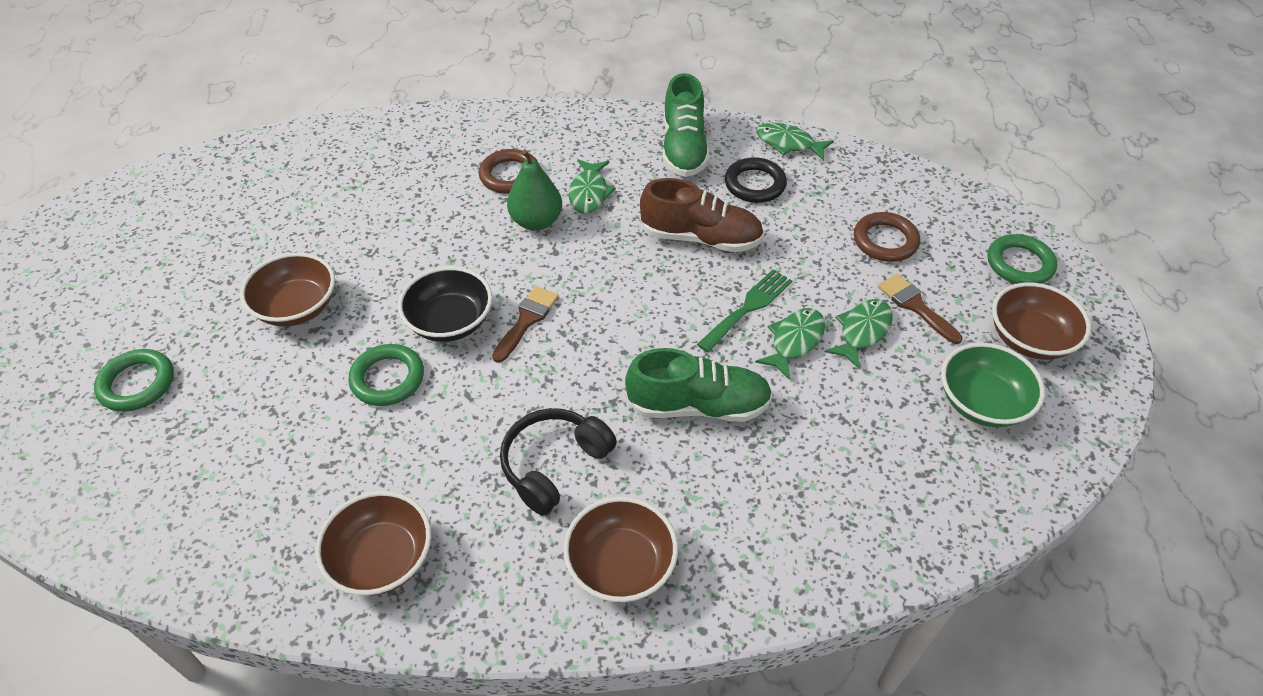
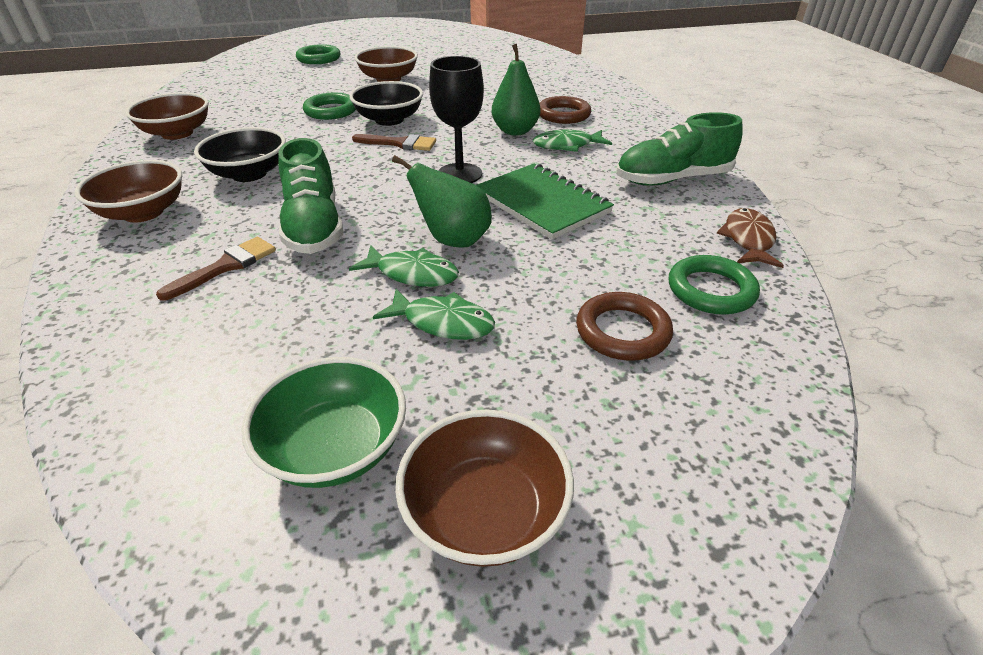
camera: 75 degrees right, 10 degrees down
black headphones [500,408,617,516] -> black bowl [194,127,286,182]
brown shoe [640,178,764,252] -> green notebook [476,163,614,240]
green fork [697,269,792,352] -> green pear [392,155,492,248]
black ring [725,157,787,203] -> none
green fish [756,123,834,161] -> brown fish [717,208,784,268]
brown brush [878,274,963,344] -> brown brush moved to [156,237,276,301]
green ring [988,234,1057,284] -> green ring moved to [669,255,760,314]
none -> black goblet [429,56,484,183]

